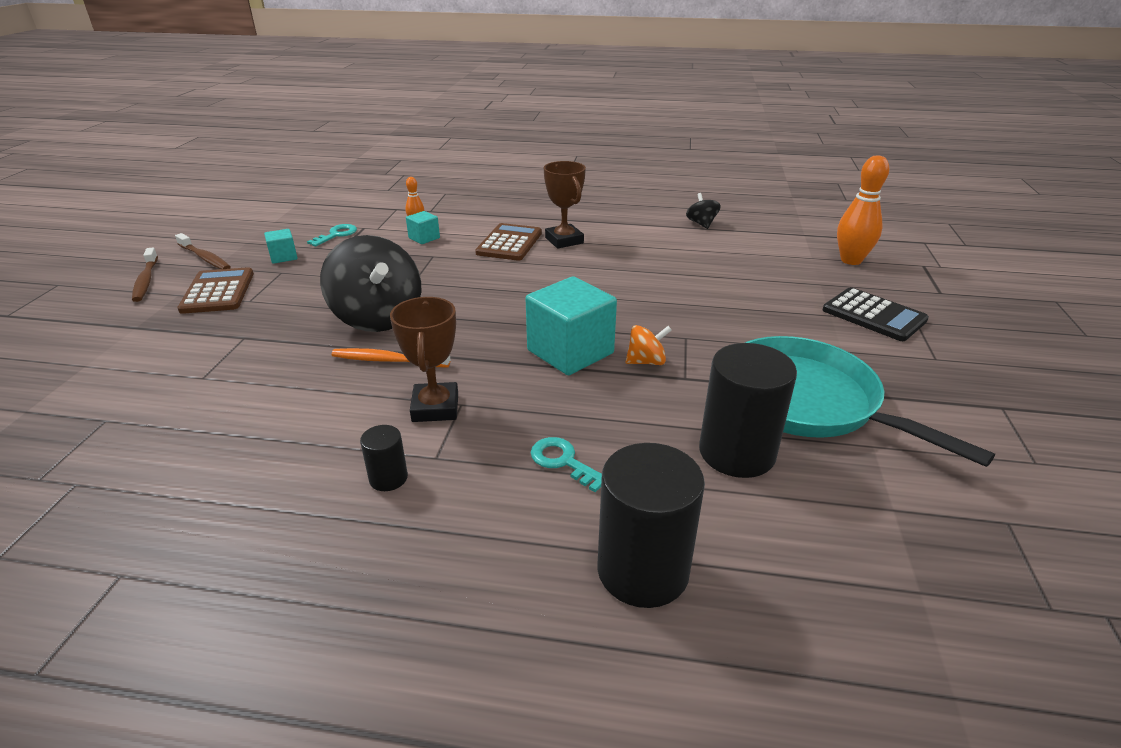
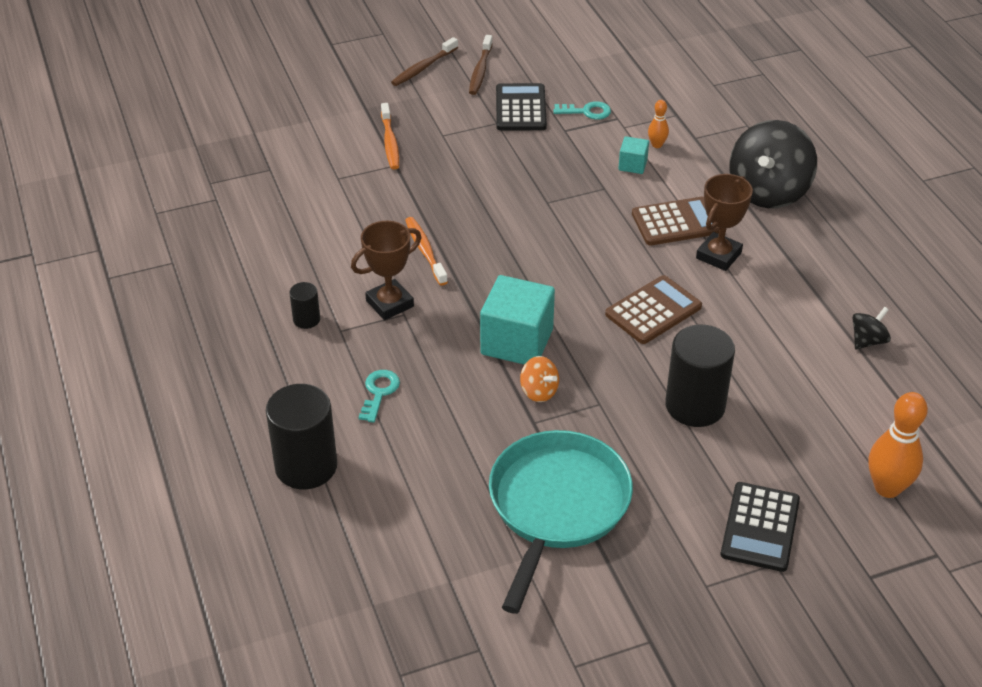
camera: 60 degrees right, 10 degrees up
brown calculator [177,267,254,314] -> brown calculator moved to [605,275,702,344]
turquoise cube [264,229,298,264] -> black calculator [496,83,547,130]
black spinning top [320,235,421,332] -> black spinning top moved to [729,120,817,208]
black cylinder [699,343,797,478] -> black cylinder moved to [665,325,735,427]
none -> orange toothbrush [381,103,399,169]

